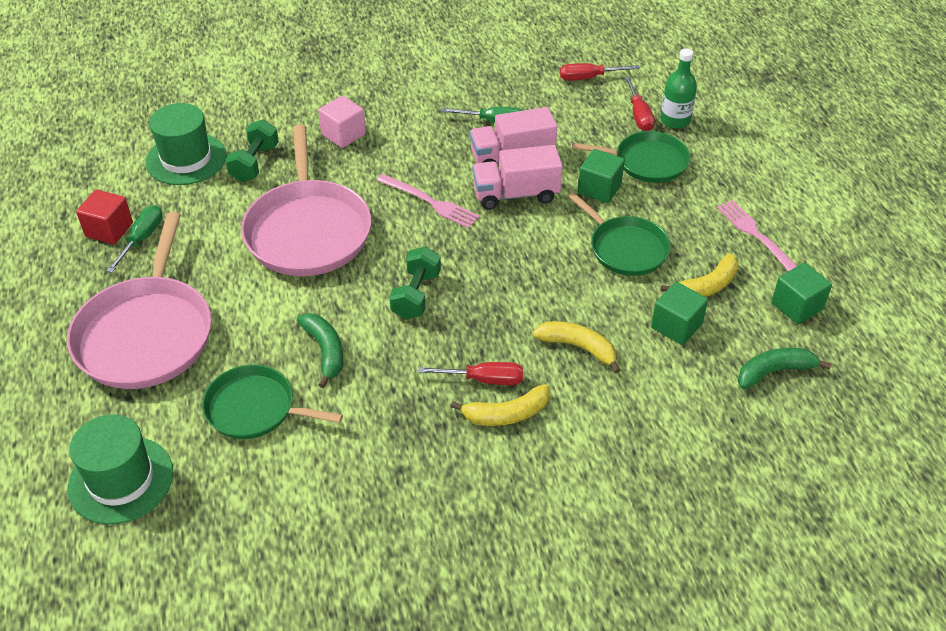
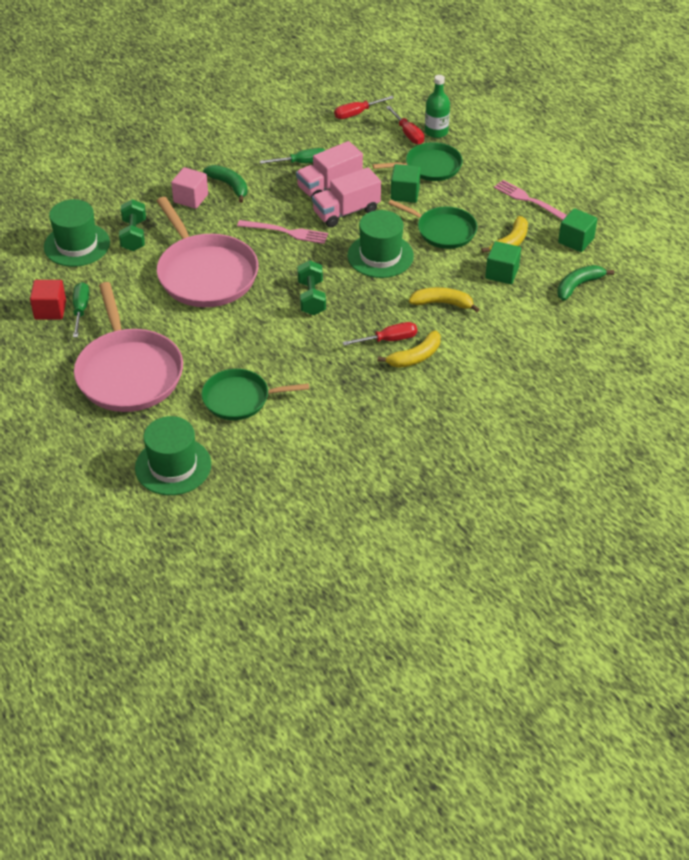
camera: 20 degrees left, 0 degrees up
green banana [297,313,343,388] -> green banana moved to [203,165,248,203]
none -> green hat [348,210,414,278]

